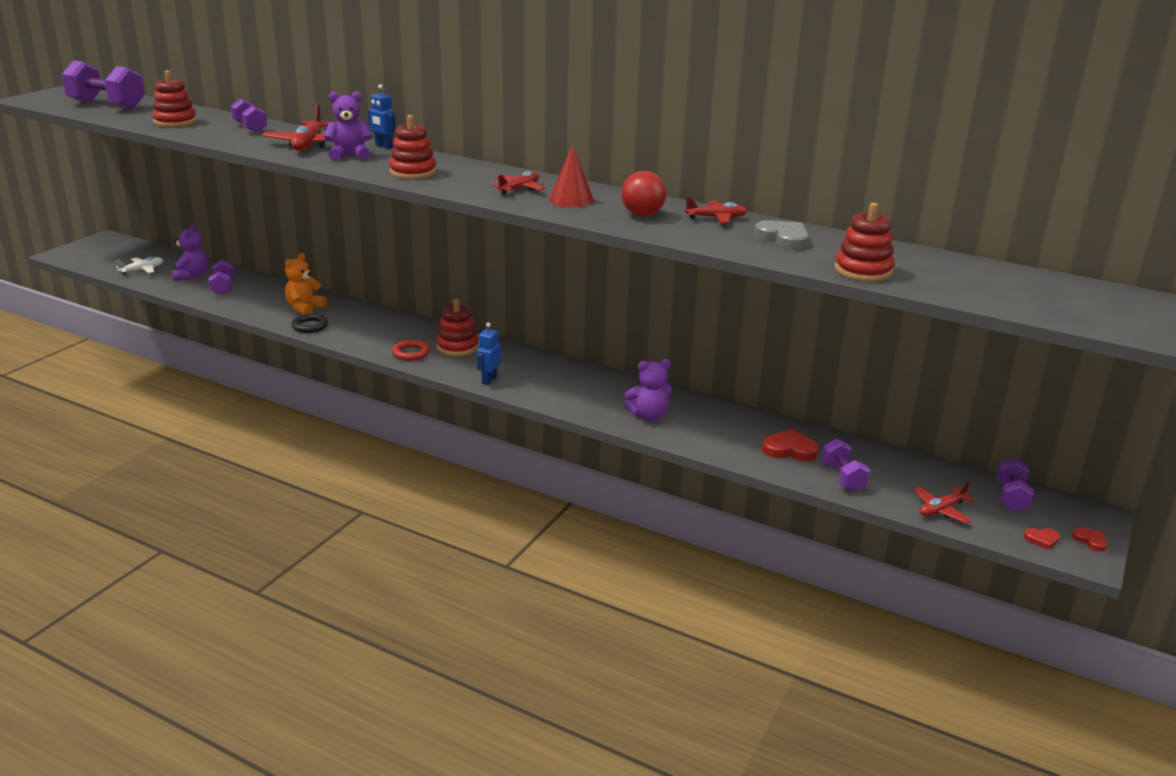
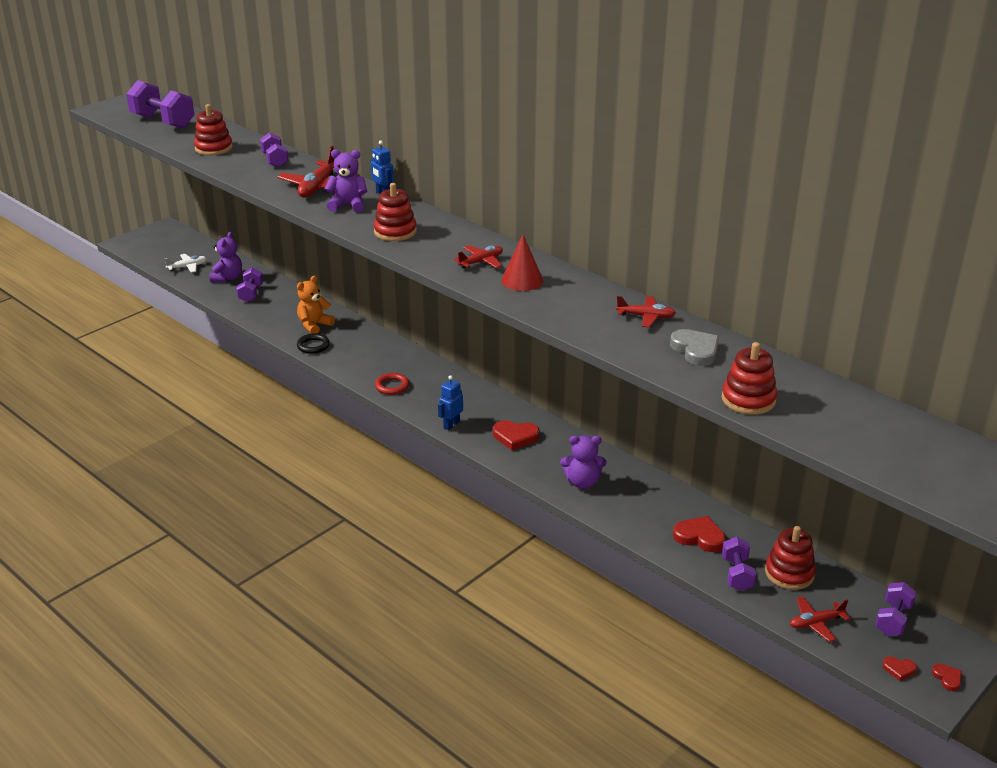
camera: 15 degrees right, 5 degrees up
red stacking toy [436,299,479,356] -> red stacking toy moved to [765,526,816,590]
red ball [621,171,666,217] -> none
none -> red heart [493,420,539,450]

